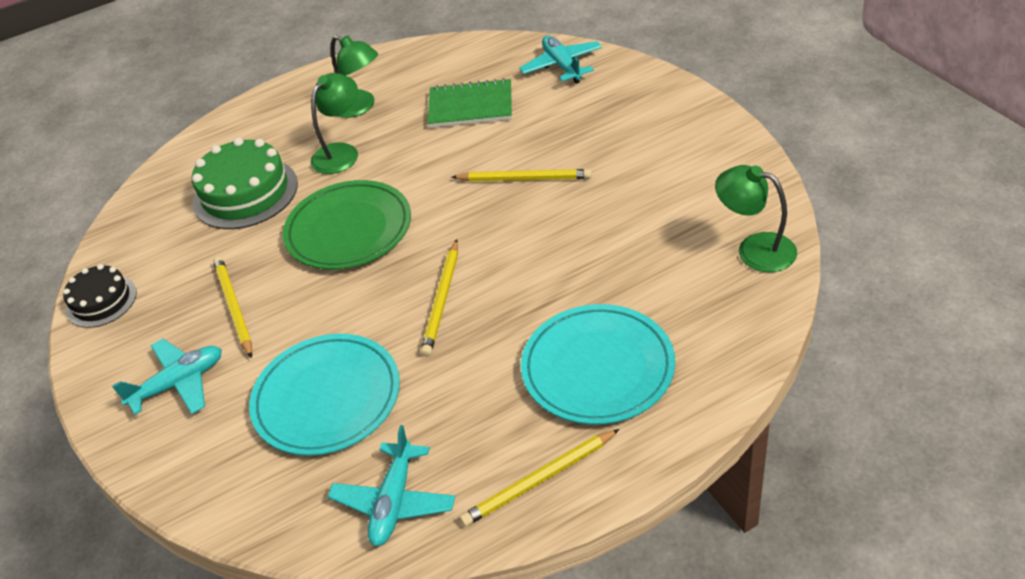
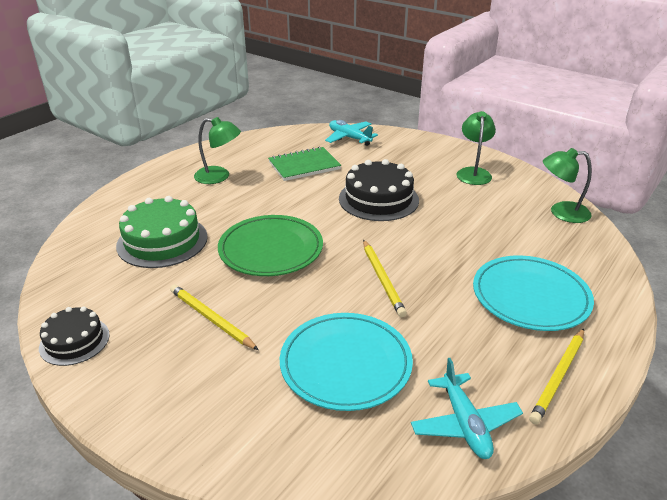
camera: 30 degrees left, 10 degrees down
turquoise plane [112,339,222,415] -> none
green lamp [311,73,358,174] -> green lamp moved to [456,111,496,185]
yellow pencil [451,169,592,182] -> black cake [339,159,419,221]

